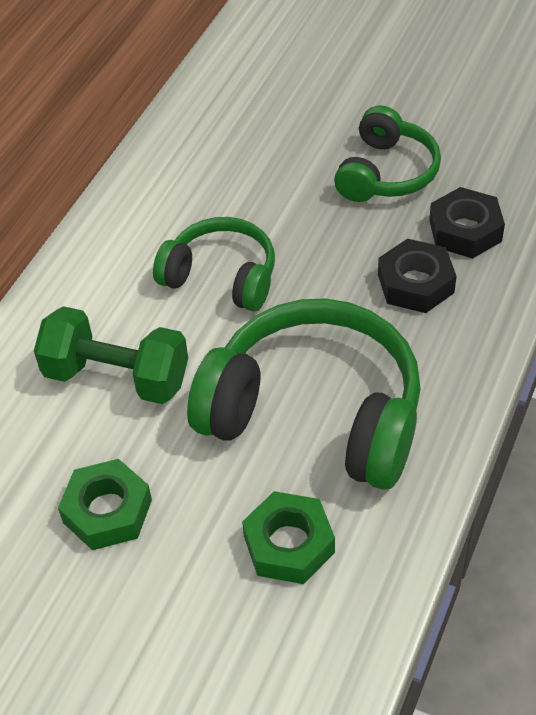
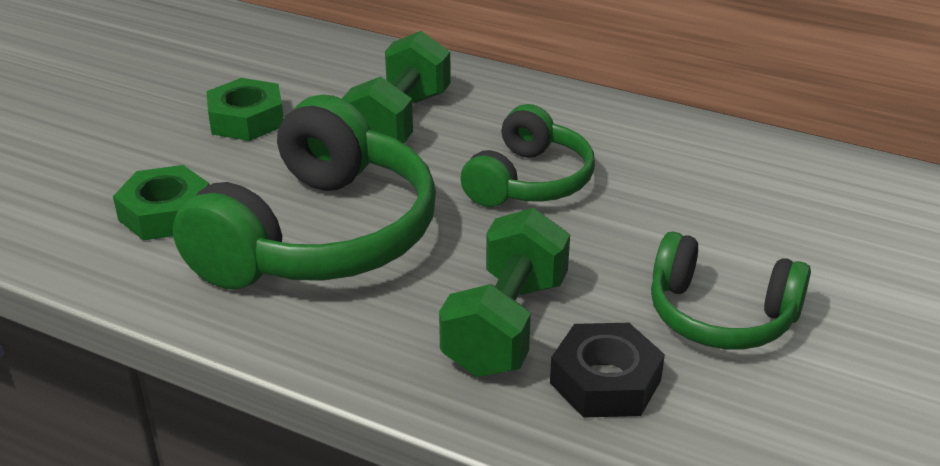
camera: 90 degrees right, 15 degrees down
black nut [378,239,457,313] -> green dumbbell [439,208,570,377]

